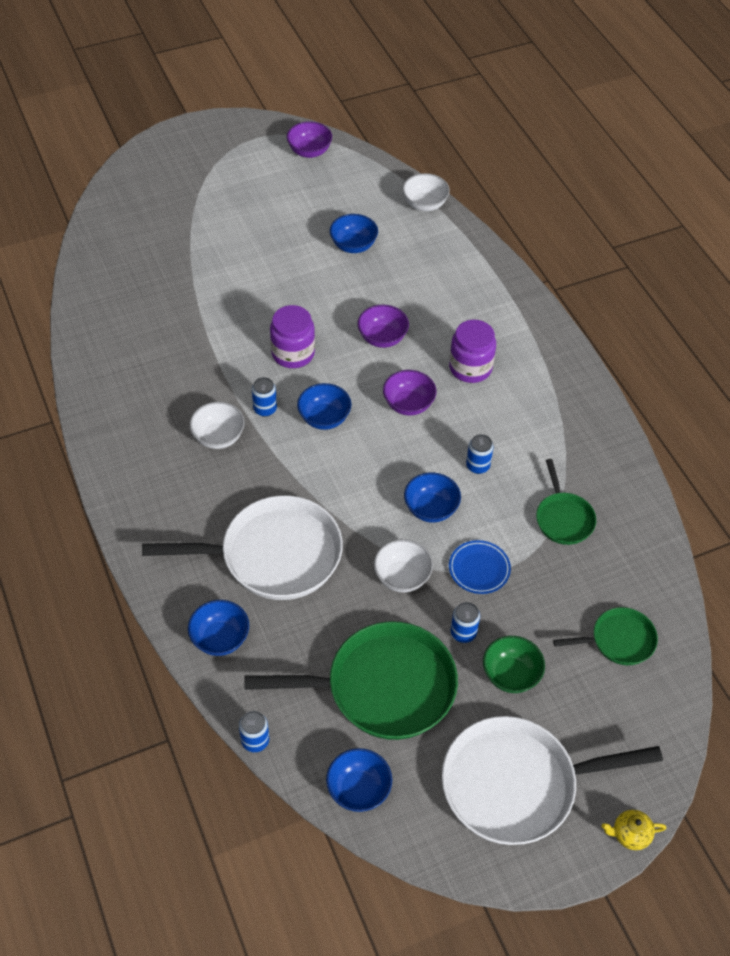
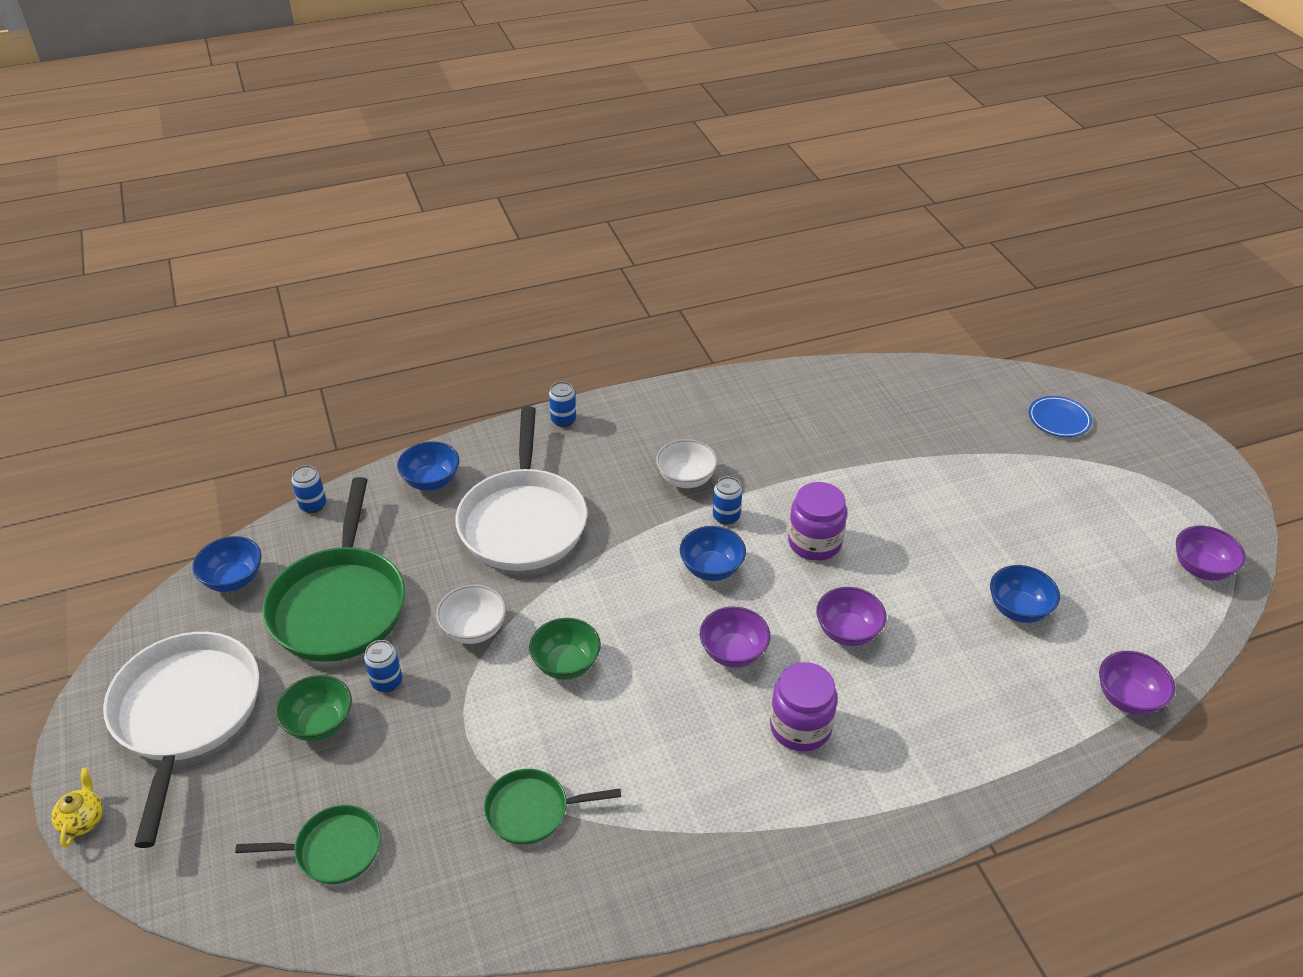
camera: 95 degrees right, 10 degrees down
white bowl [402,173,450,211] -> purple bowl [1099,651,1175,715]
blue bowl [404,472,461,523] -> green bowl [529,618,601,680]
blue plate [449,540,511,594] -> blue plate moved to [1029,396,1092,437]
blue can [466,434,494,474] -> blue can moved to [549,382,576,427]
green pan [553,607,658,665] -> green pan turned 90 degrees counterclockwise [235,805,381,884]

